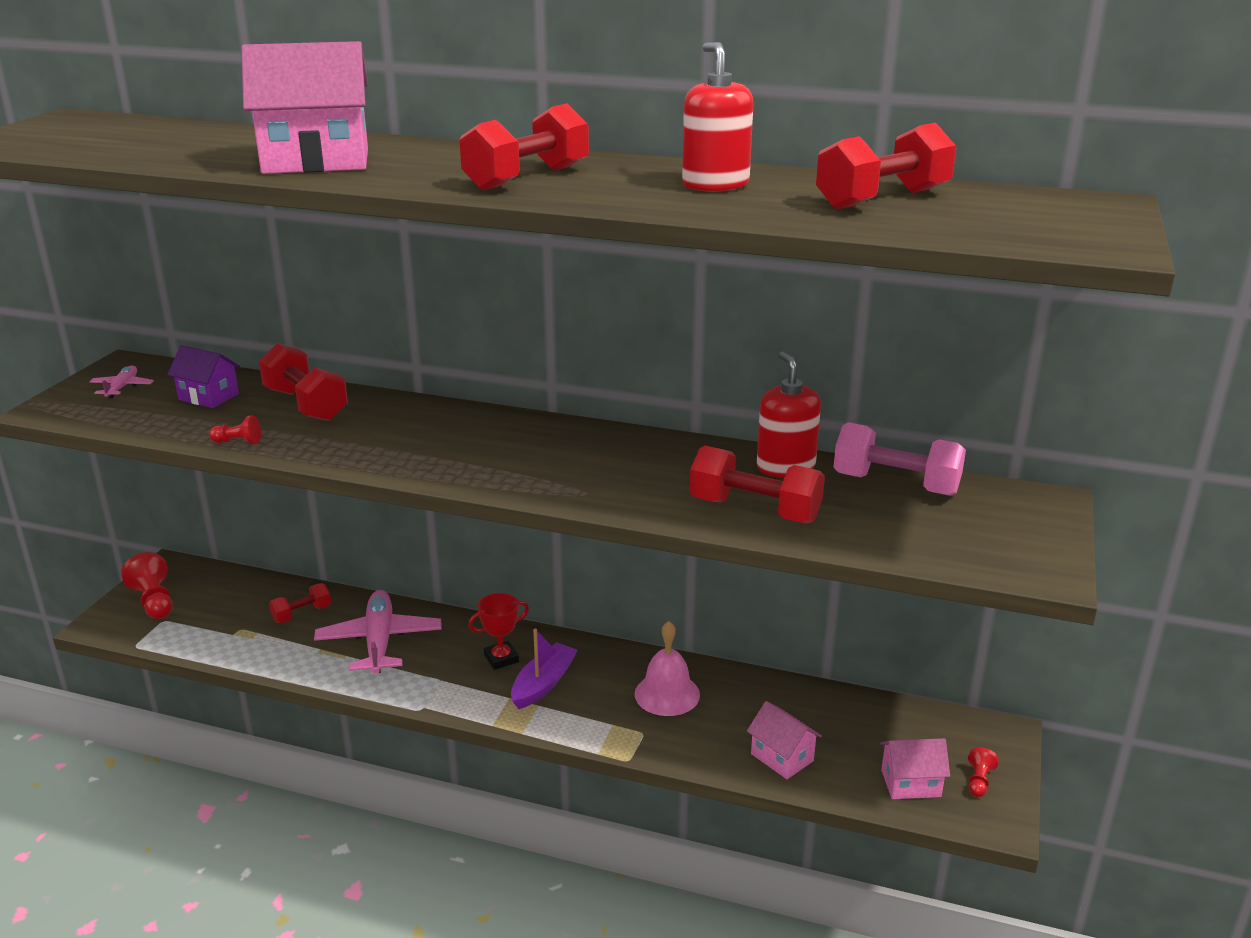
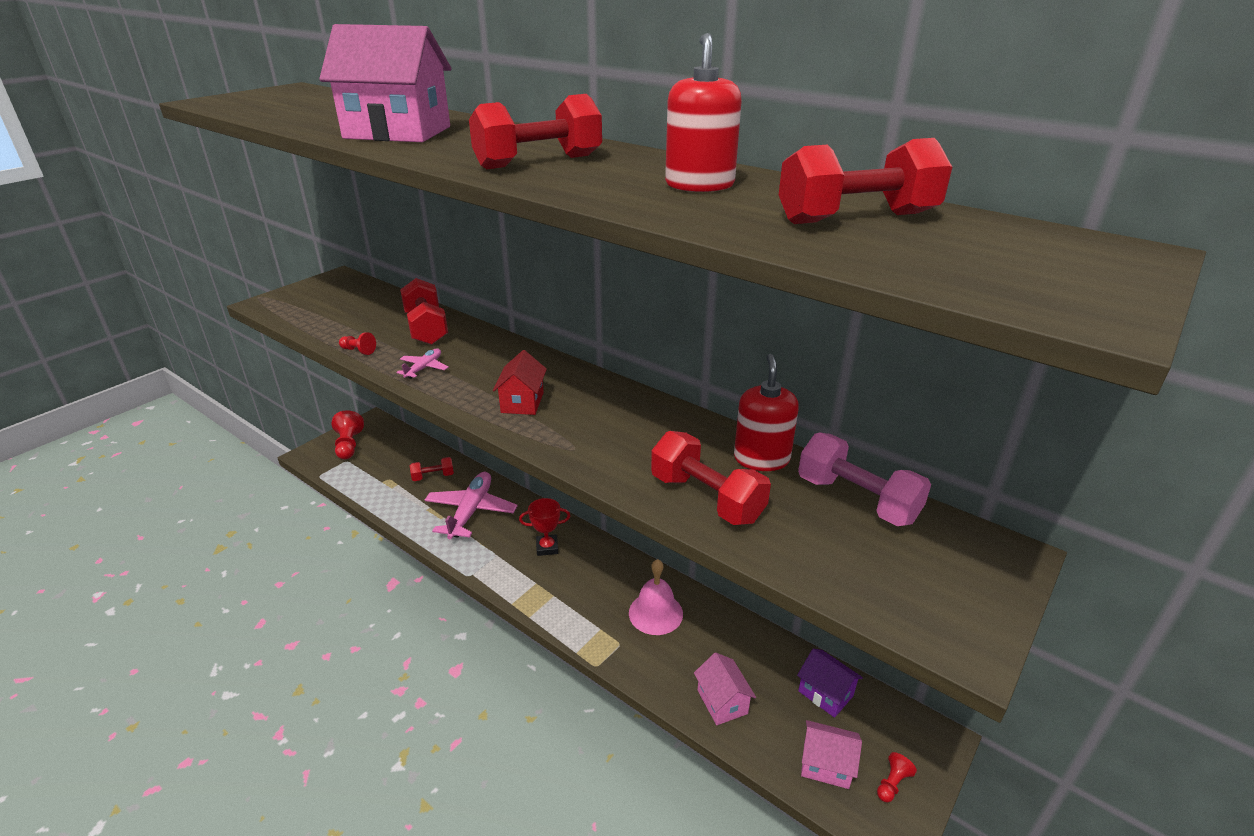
camera: 20 degrees right, 5 degrees up
pink plane [90,366,154,399] -> pink plane moved to [396,349,448,379]
purple house [167,345,240,408] -> purple house moved to [797,649,863,718]
purple boat [511,628,578,709] -> none
none -> red house [493,350,547,415]

